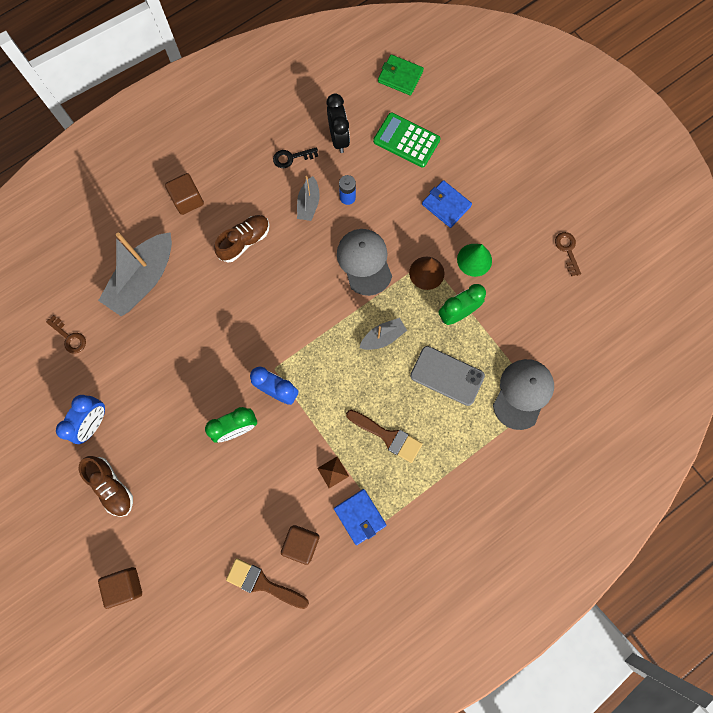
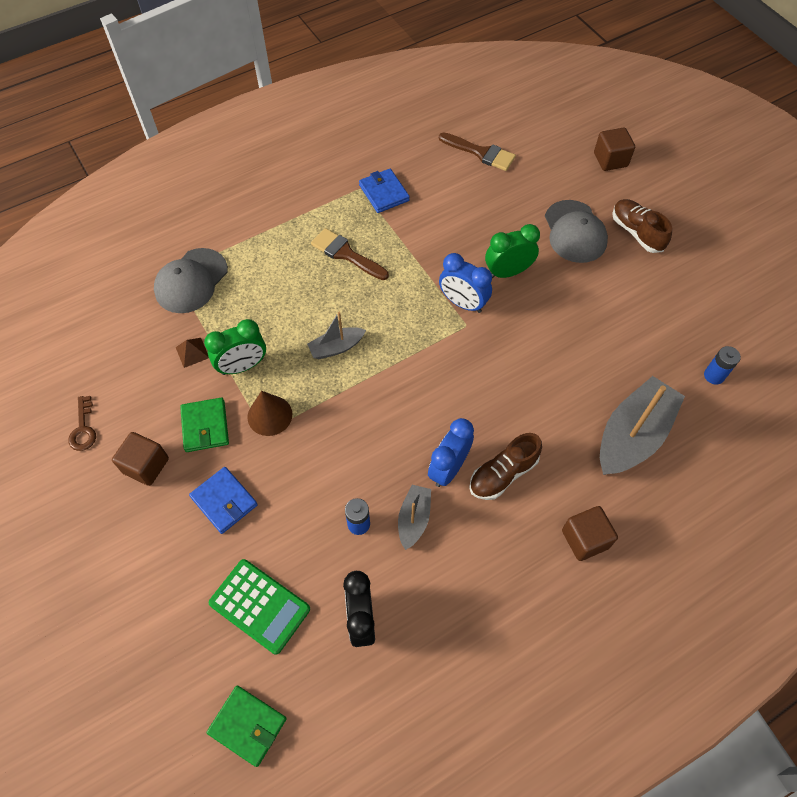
camera: 175 degrees left, 15 degrees down
brown key [46,315,86,354] -> blue battery [704,346,741,385]
blue clock [56,395,105,444] -> blue clock moved to [428,418,474,487]
black key [273,147,318,168] -> none
brown cube [281,525,320,565] -> brown cube moved to [112,432,169,486]
brown pyramid [317,456,349,488] -> brown pyramid moved to [176,338,209,368]
grey cap [337,229,392,296] -> grey cap moved to [545,200,608,263]
grey phone [410,346,485,406] -> none
green cone [457,244,492,277] -> green wallet [180,397,229,452]

